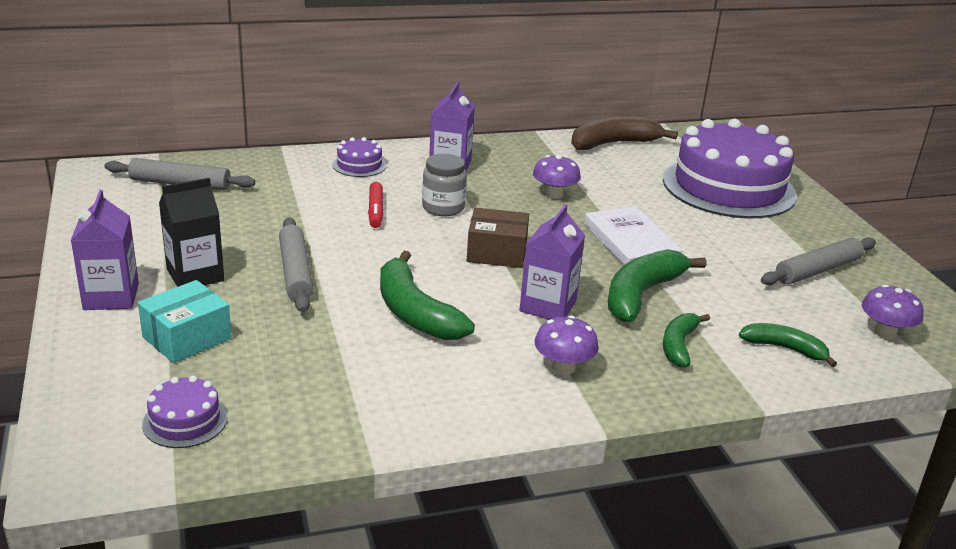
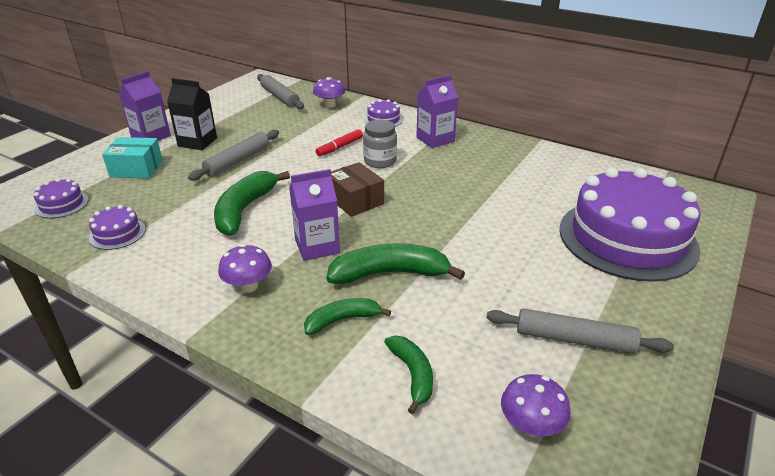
camera: 50 degrees right, 5 degrees up
purple mushroom [533,155,581,199] -> purple mushroom moved to [313,77,345,108]
brown banana [571,116,678,150] -> none
white book [584,207,683,266] -> none
none -> purple cake [89,205,146,250]

